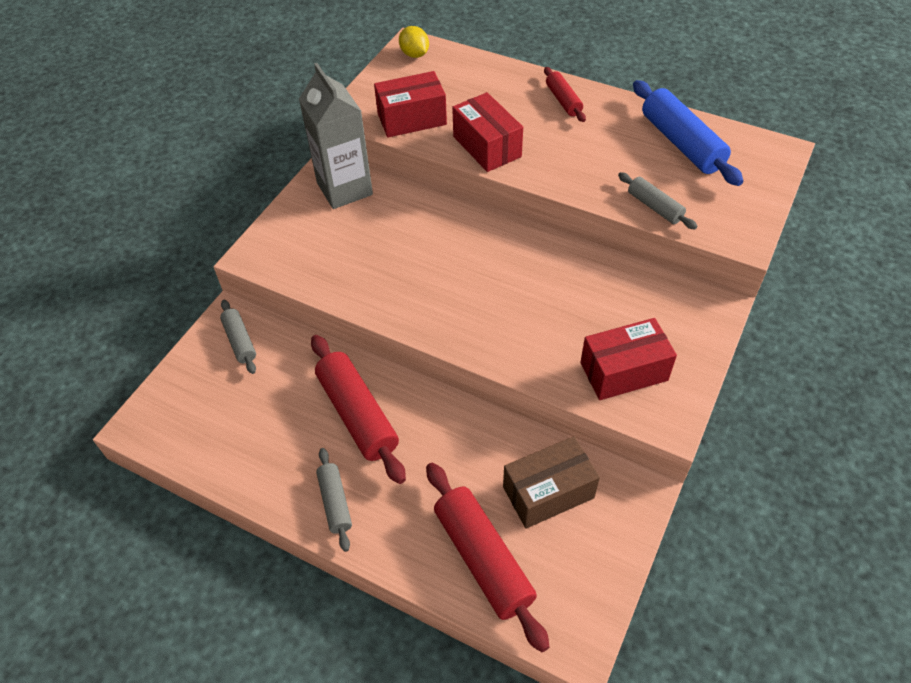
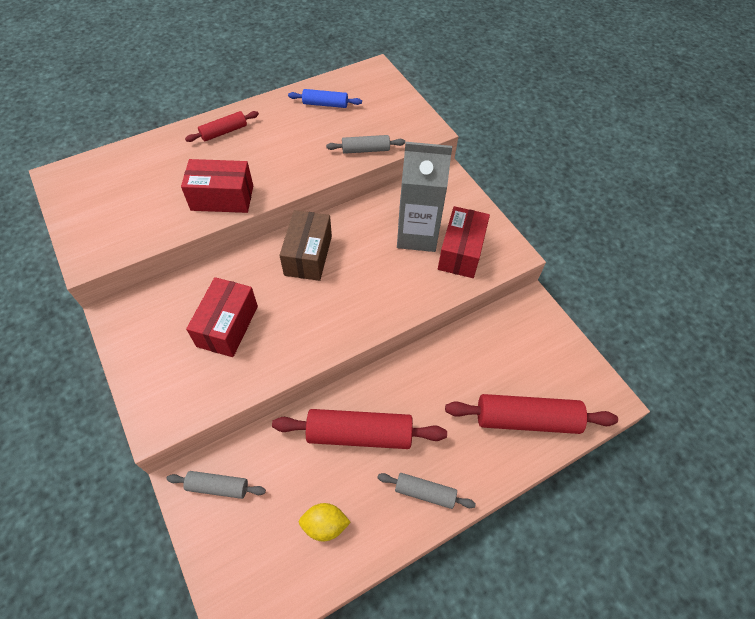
camera: 60 degrees left, 5 degrees up
grey carton [299,63,373,209] -> grey carton moved to [397,142,452,252]
red box [374,71,447,138] -> red box moved to [186,277,258,357]
yellow lemon [399,26,429,58] -> yellow lemon moved to [299,503,351,542]
brown box [503,436,600,529] -> brown box moved to [279,210,332,281]
red rolling pin [544,67,586,122] -> red rolling pin turned 45 degrees counterclockwise [185,111,259,142]
blue rolling pin [633,80,744,186] -> blue rolling pin [288,89,362,108], size x0.55

